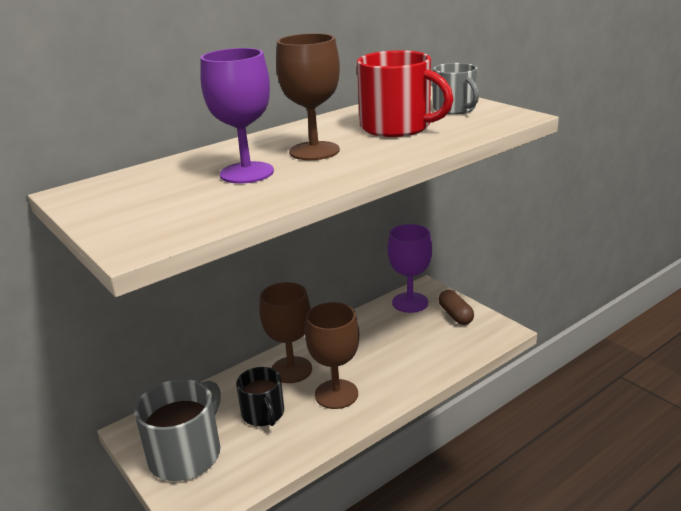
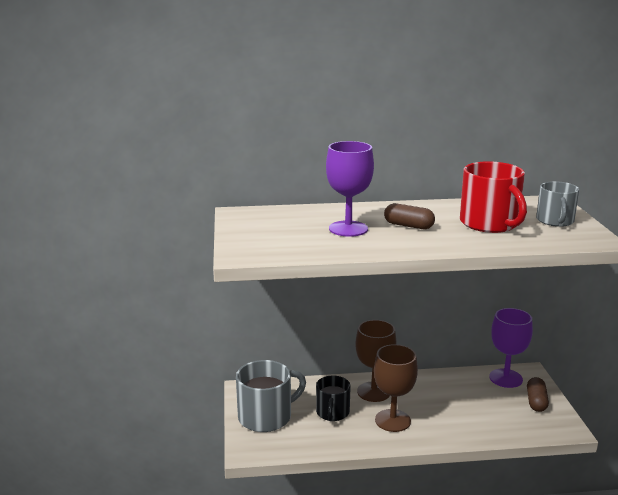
camera: 30 degrees right, 5 degrees down
brown goblet [276,33,340,160] -> brown capsule [384,203,435,229]

